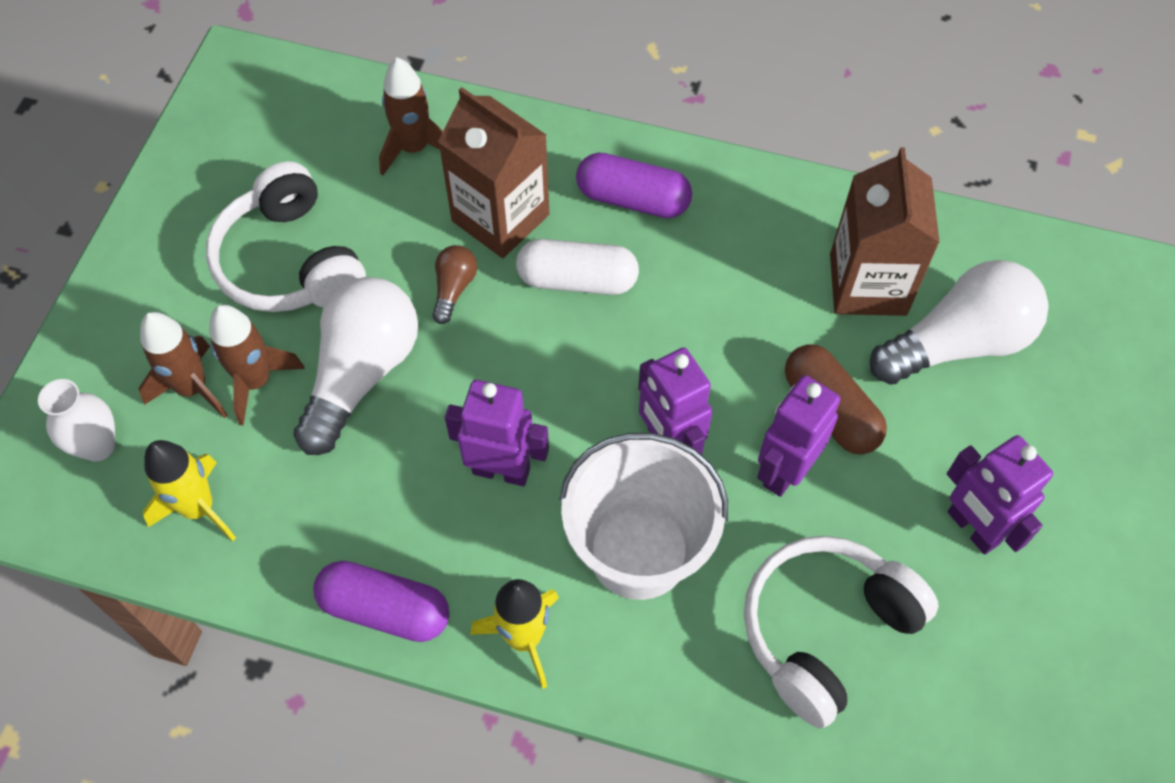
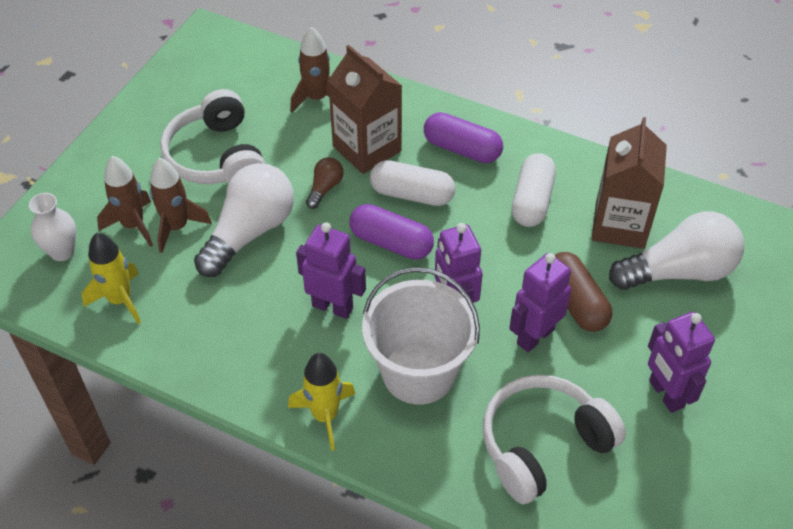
camera: 10 degrees right, 10 degrees down
purple capsule [314,561,449,642] -> purple capsule moved to [349,204,434,260]
none -> white capsule [512,153,556,227]

